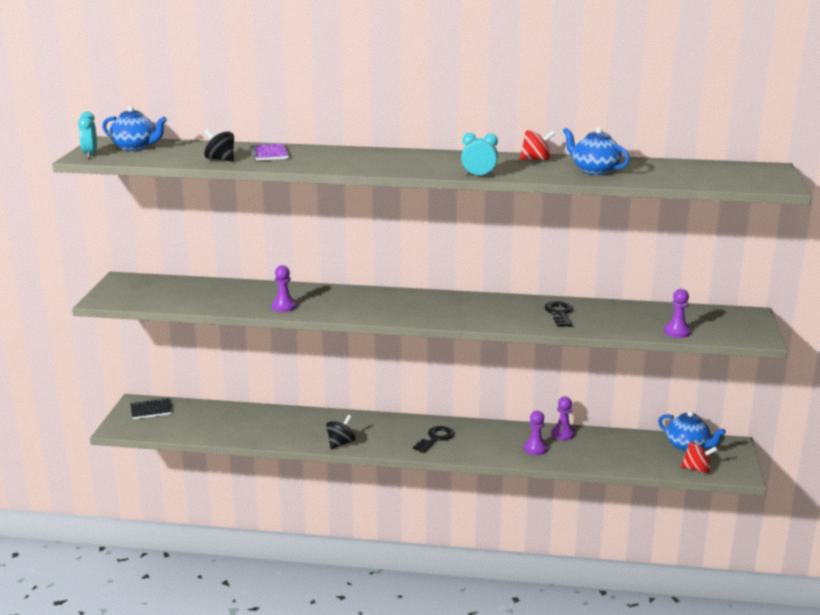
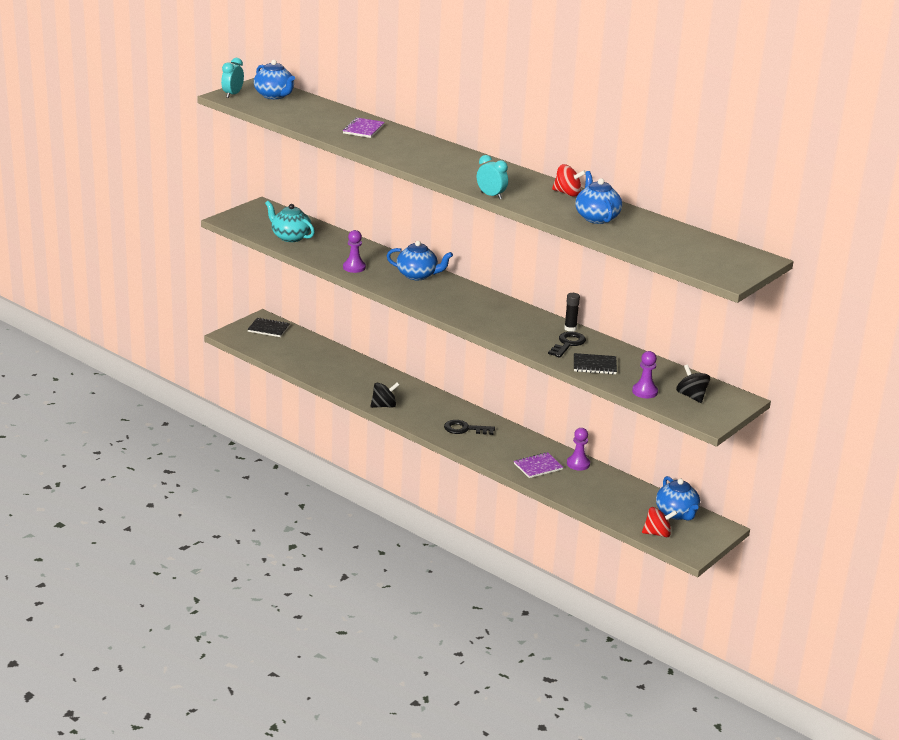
camera: 30 degrees right, 5 degrees up
black spinning top [204,129,234,162] -> black spinning top moved to [676,364,710,403]
black key [413,426,454,453] -> black key turned 150 degrees counterclockwise [444,420,495,435]
purple pawn [524,411,548,455] -> purple notebook [514,452,563,478]
red spinning top [681,442,718,473] -> red spinning top turned 45 degrees counterclockwise [642,507,677,537]
none -> turquoise teapot [265,201,315,242]
none -> blue teapot [387,241,453,280]
none -> black glue stick [564,293,580,332]
none -> black notebook [574,353,617,374]

